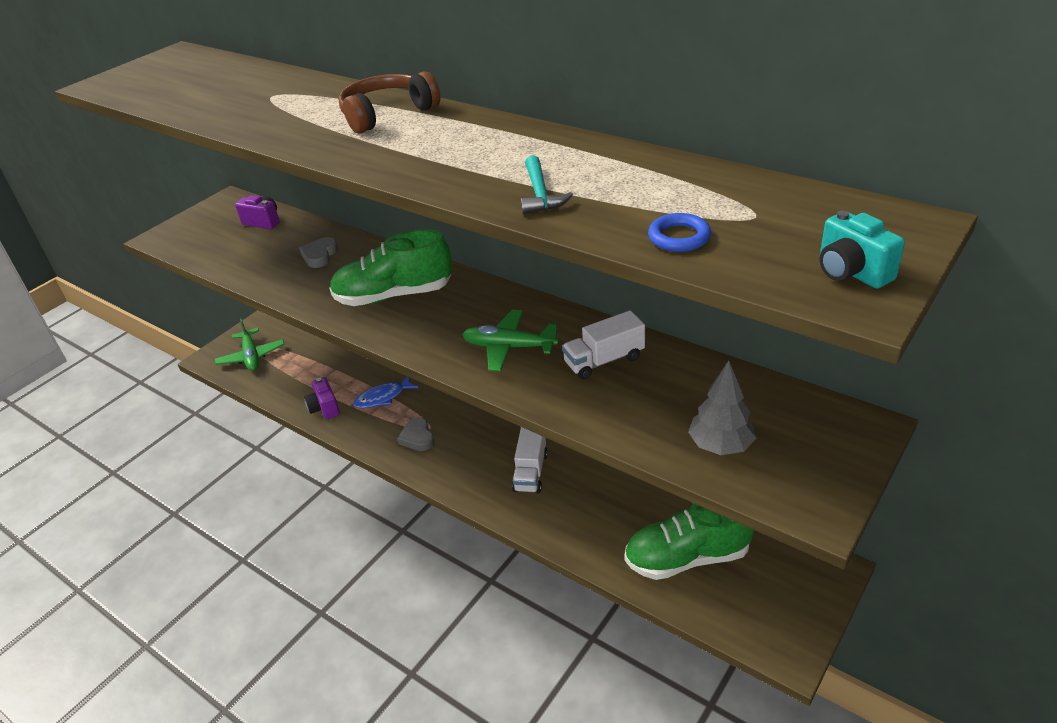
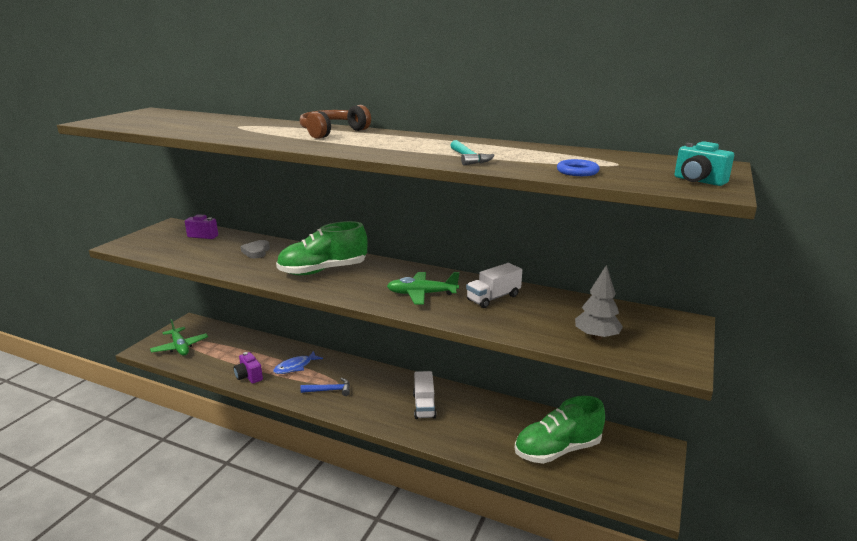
camera: 15 degrees left, 15 degrees down
grey heart [397,418,434,451] -> blue hammer [300,378,350,396]

